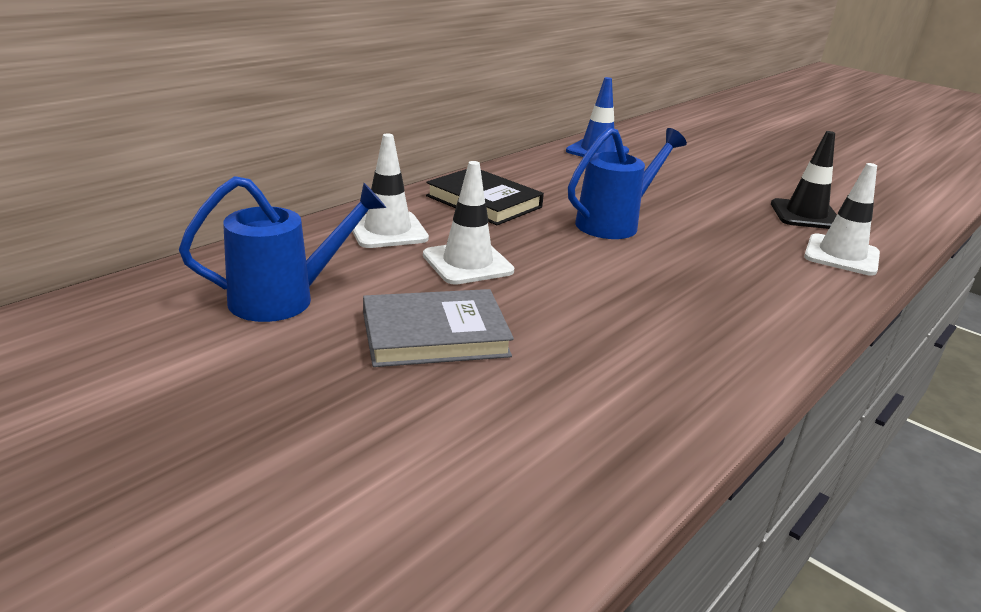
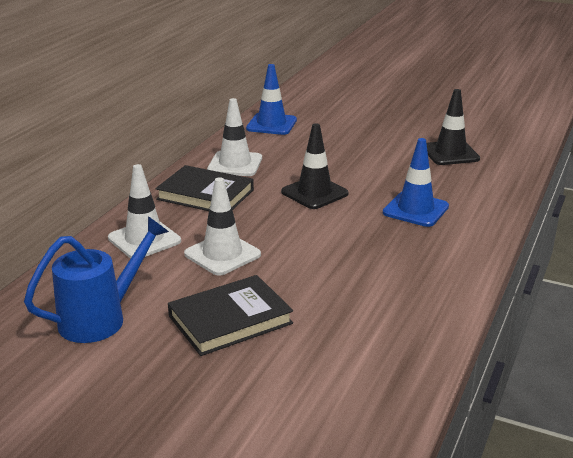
camera: 15 degrees left, 0 degrees up
grey book [363,289,514,367] -> black book [168,275,293,356]
blue watering can [568,128,687,239] -> black traffic cone [281,123,349,209]
white traffic cone [804,163,880,276] -> white traffic cone moved to [207,98,262,176]
none -> blue traffic cone [383,138,449,227]

